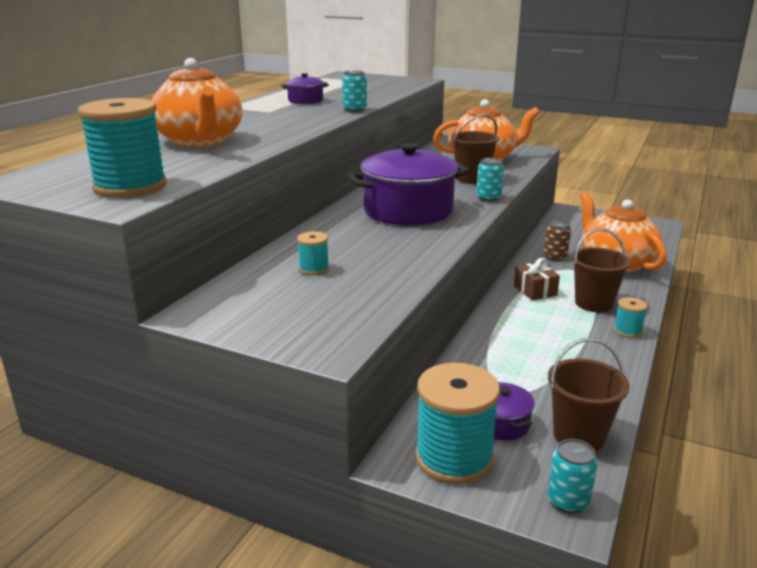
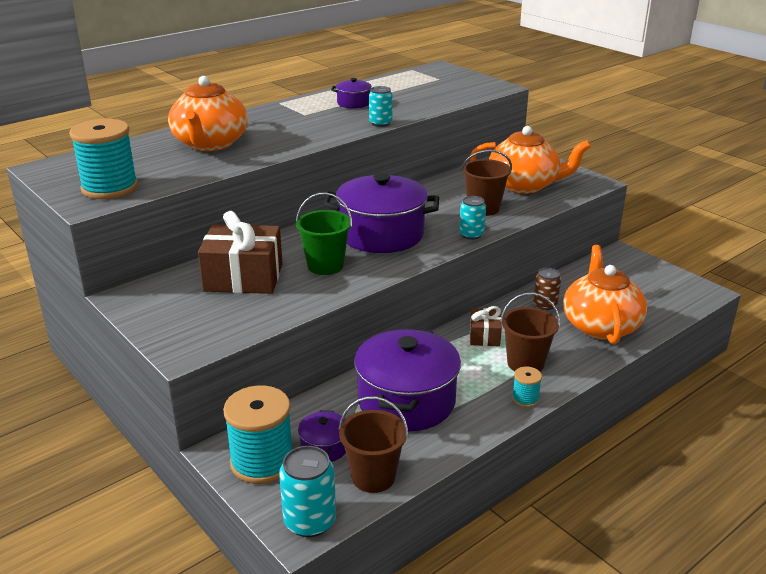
camera: 25 degrees right, 5 degrees up
turquoise spool [297,231,329,275] -> brown gift [198,211,283,294]
turquoise can [547,439,598,513] -> turquoise can [279,446,336,537], size x1.53
none -> green bucket [296,192,352,275]
none -> purple pot [354,328,461,431]

